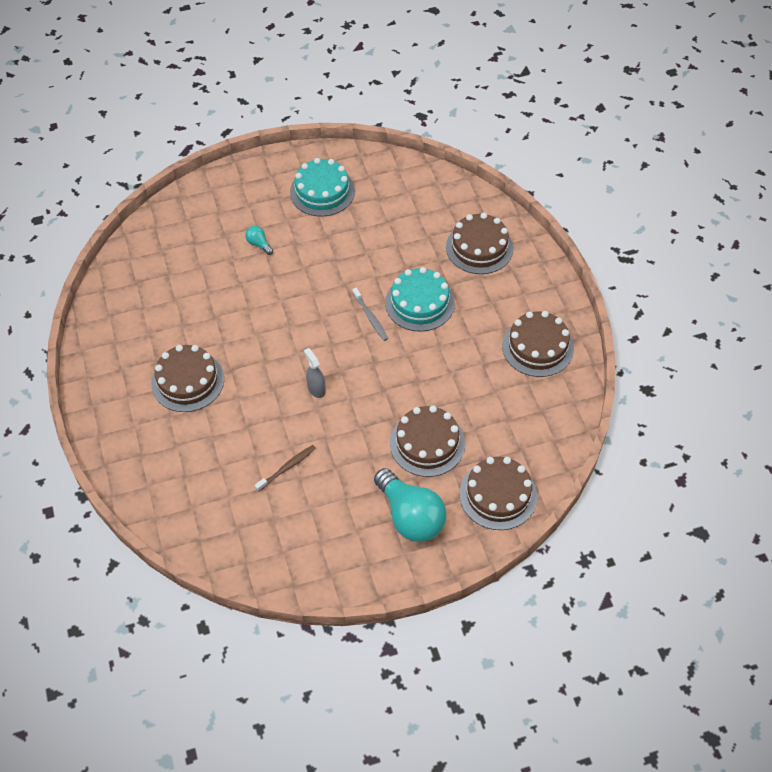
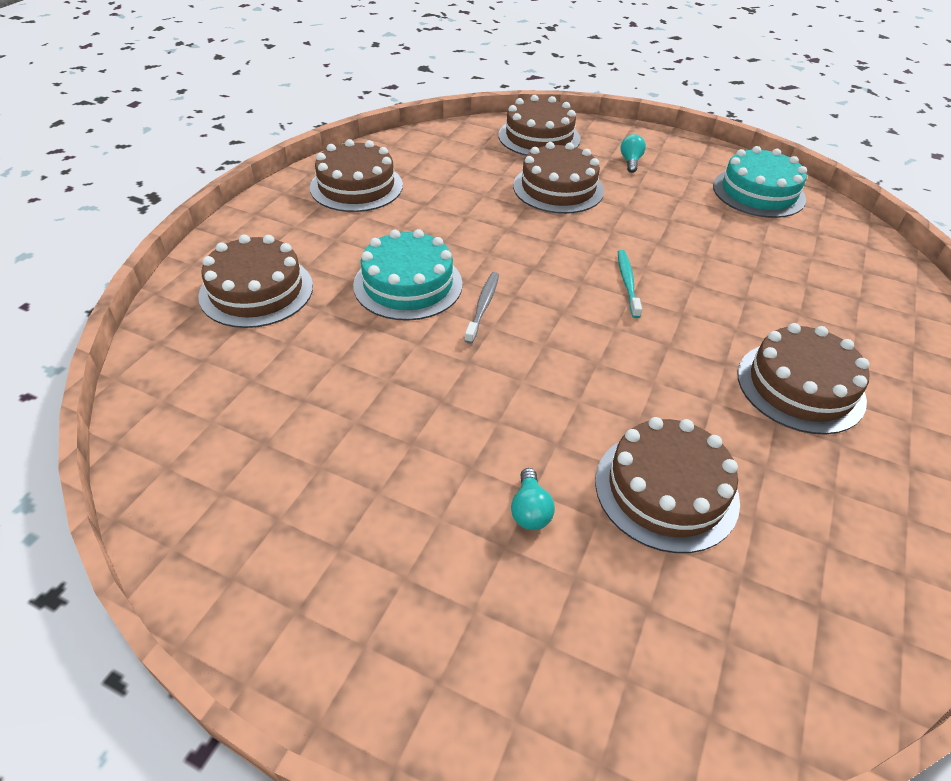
camera: 140 degrees left, 10 degrees down
brown toothbrush [255,445,316,492] -> none
turquoise cake [290,158,355,216] -> turquoise cake moved to [713,146,807,218]
grey spray bottle [304,348,326,398] -> turquoise toothbrush [618,250,642,318]
turquoise light bulb [374,468,446,542] -> turquoise light bulb [620,134,646,173], size x0.42
none -> brown cake [595,417,740,553]

